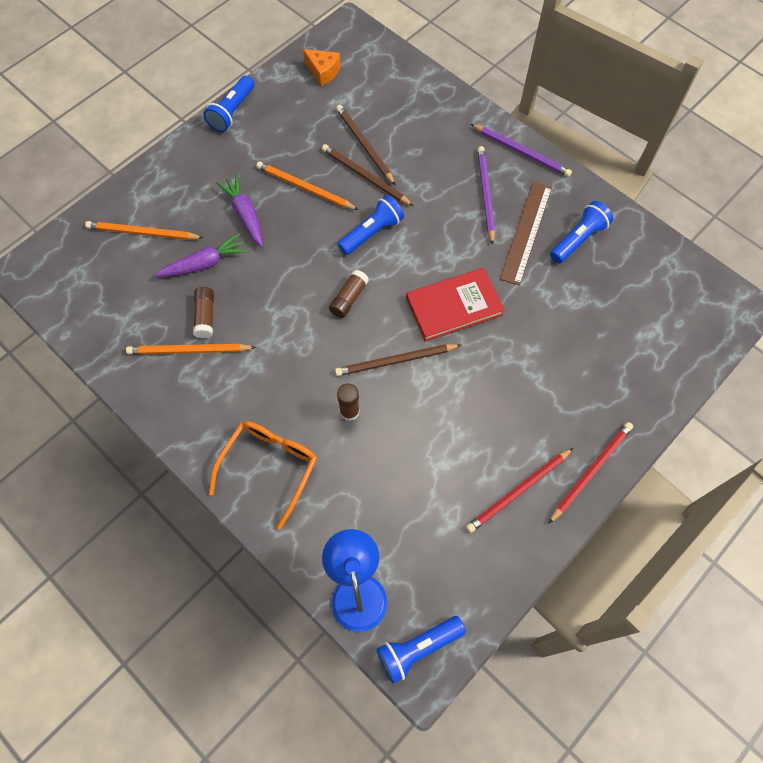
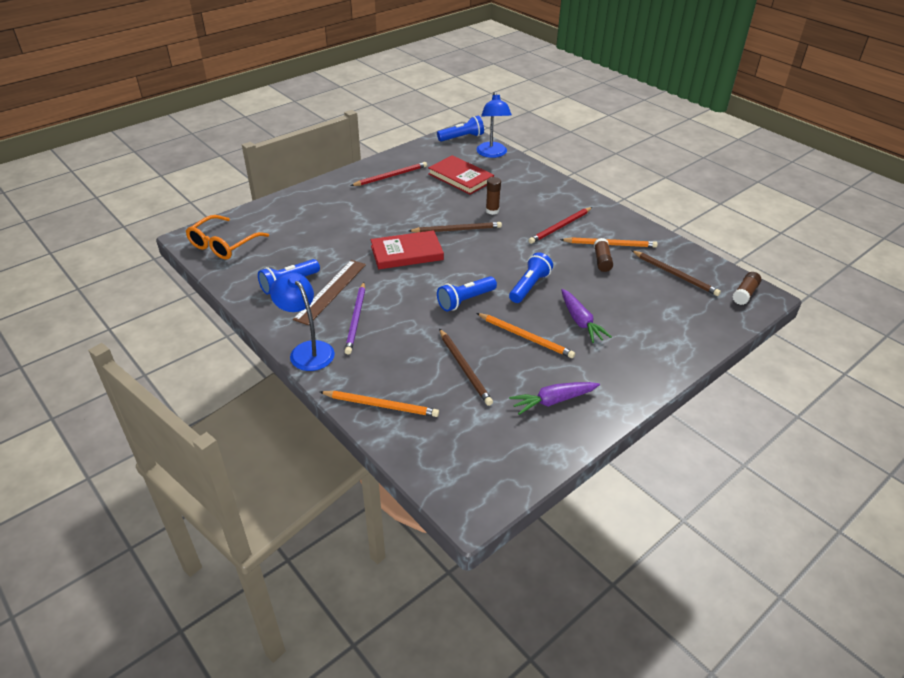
camera: 175 degrees left, 25 degrees down
orange pencil [85,221,204,240] -> orange pencil moved to [320,391,439,417]
purple carrot [155,233,248,277] -> purple carrot moved to [509,382,600,415]
blue flashlight [204,75,254,132] -> blue flashlight moved to [509,252,553,303]
orange glasses [209,421,317,530] -> orange glasses moved to [186,215,269,260]
orange cheese [303,49,341,86] -> none
brown pencil [322,144,413,206] -> brown pencil moved to [631,250,721,296]
brown glue stick [329,270,369,318] -> brown glue stick moved to [733,272,761,305]
purple pencil [471,124,572,177] -> blue lamp [270,272,335,371]
red pencil [548,422,633,524] -> red pencil moved to [529,207,592,244]
none -> red book [428,155,494,195]

